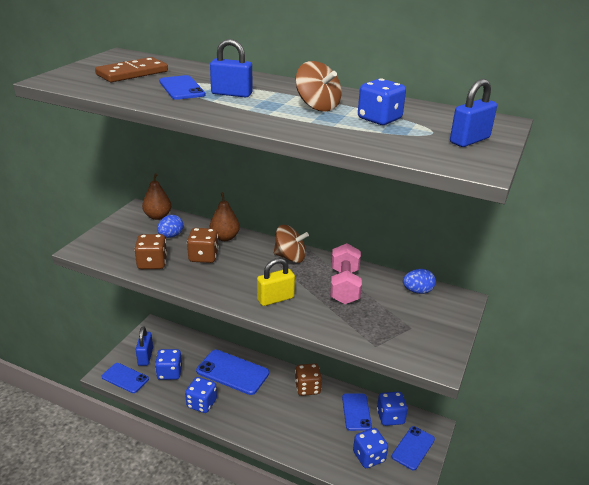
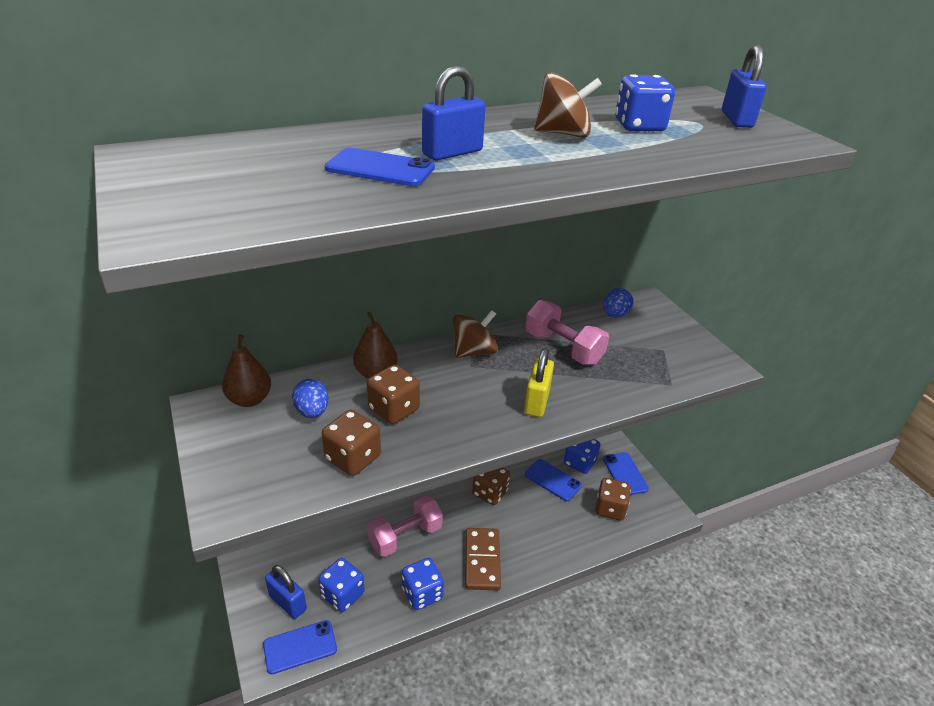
camera: 50 degrees left, 5 degrees up
brown domino [95,57,168,82] -> brown domino moved to [465,528,501,590]
blue phone [196,350,269,395] -> pink dumbbell [367,496,443,557]
blue dice [353,428,388,468] -> brown dice [595,478,631,521]

